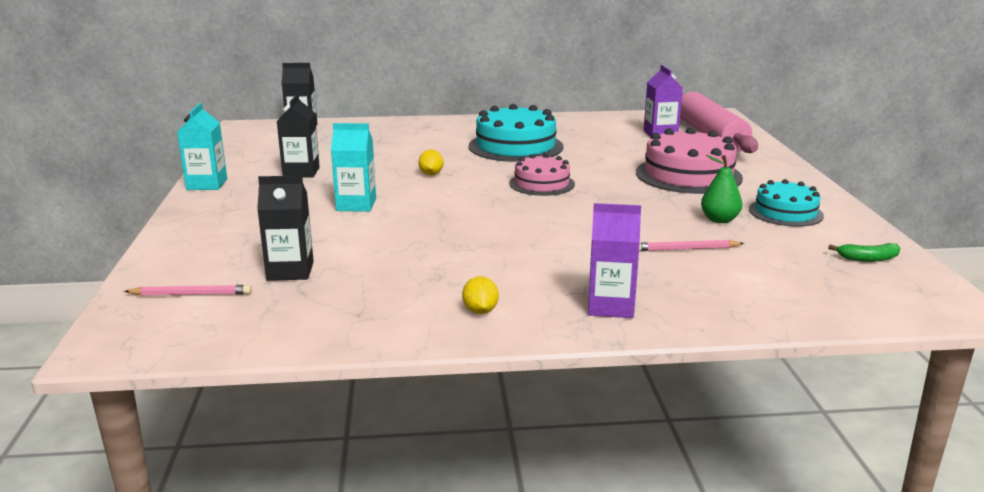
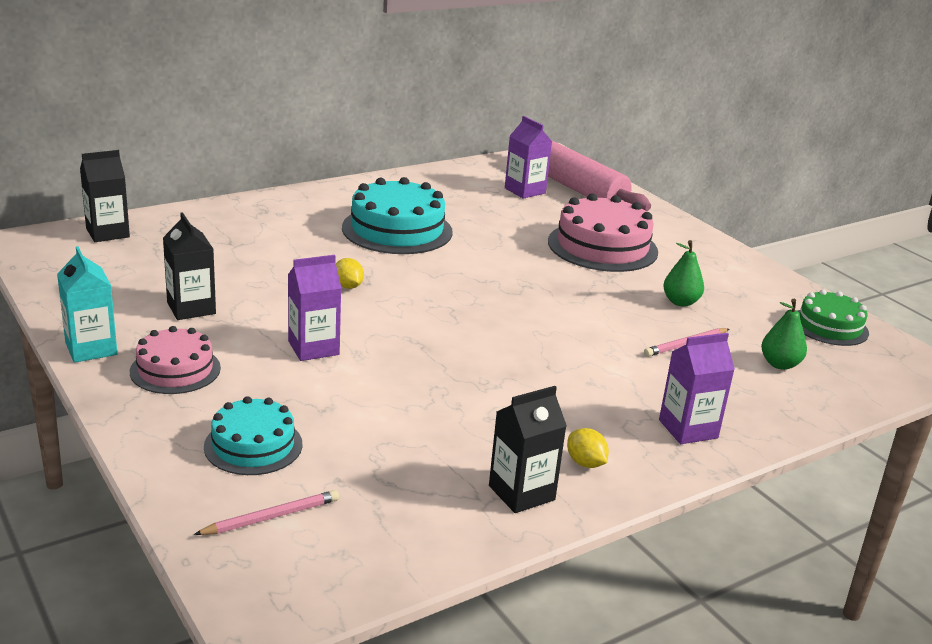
camera: 30 degrees left, 5 degrees up
black carton [257,176,314,281] -> black carton moved to [489,386,567,513]
turquoise carton [331,123,376,212] -> purple carton [288,255,341,361]
pink cake [509,154,575,196] -> pink cake moved to [130,326,221,394]
turquoise cake [749,179,824,227] -> turquoise cake moved to [204,396,302,475]
green banana [828,243,900,262] -> green cake [798,289,869,346]
none -> green pear [761,299,807,370]

